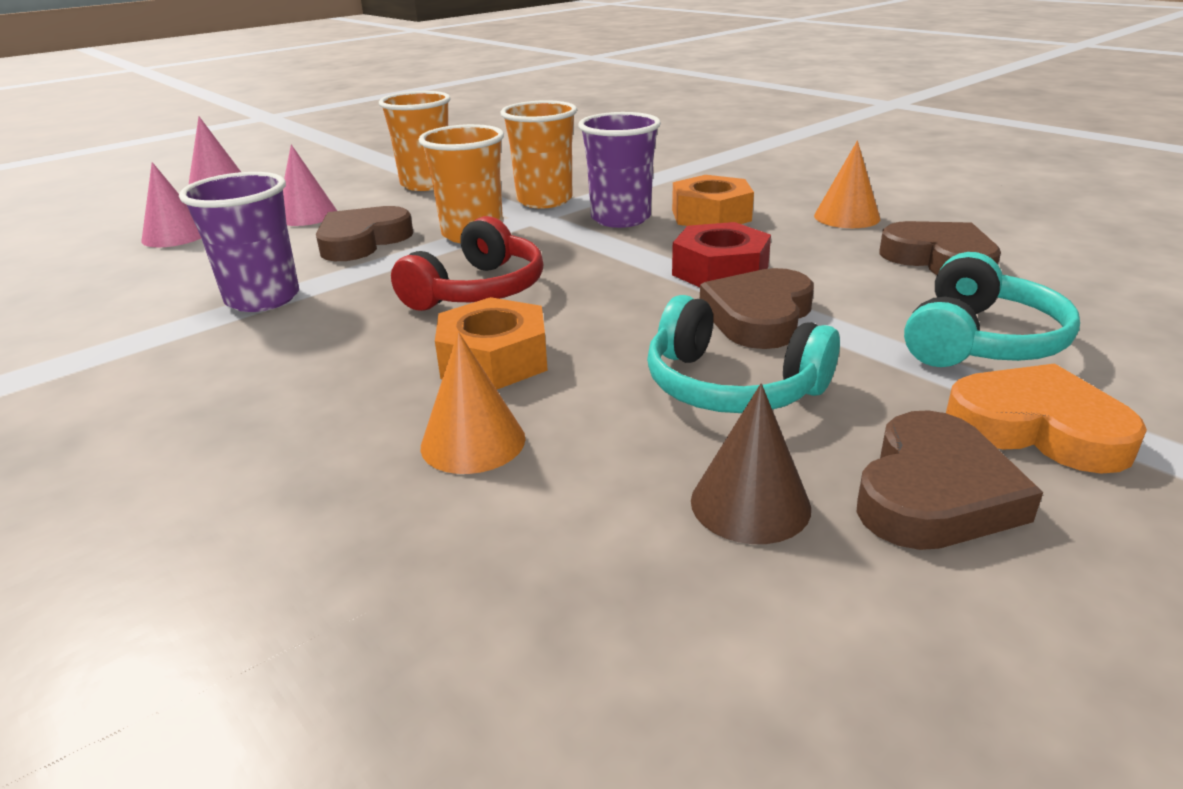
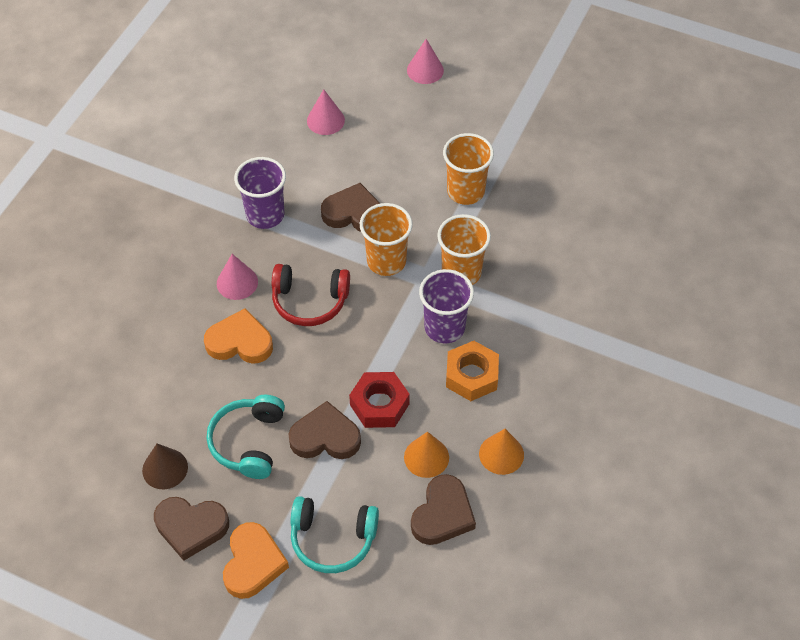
camera: 65 degrees right, 25 degrees up
pink cone [283,144,337,226] -> pink cone moved to [217,254,258,300]
orange cone [421,332,525,474] -> orange cone moved to [404,432,449,478]
orange nut [435,297,548,390] -> orange heart [204,308,273,364]

